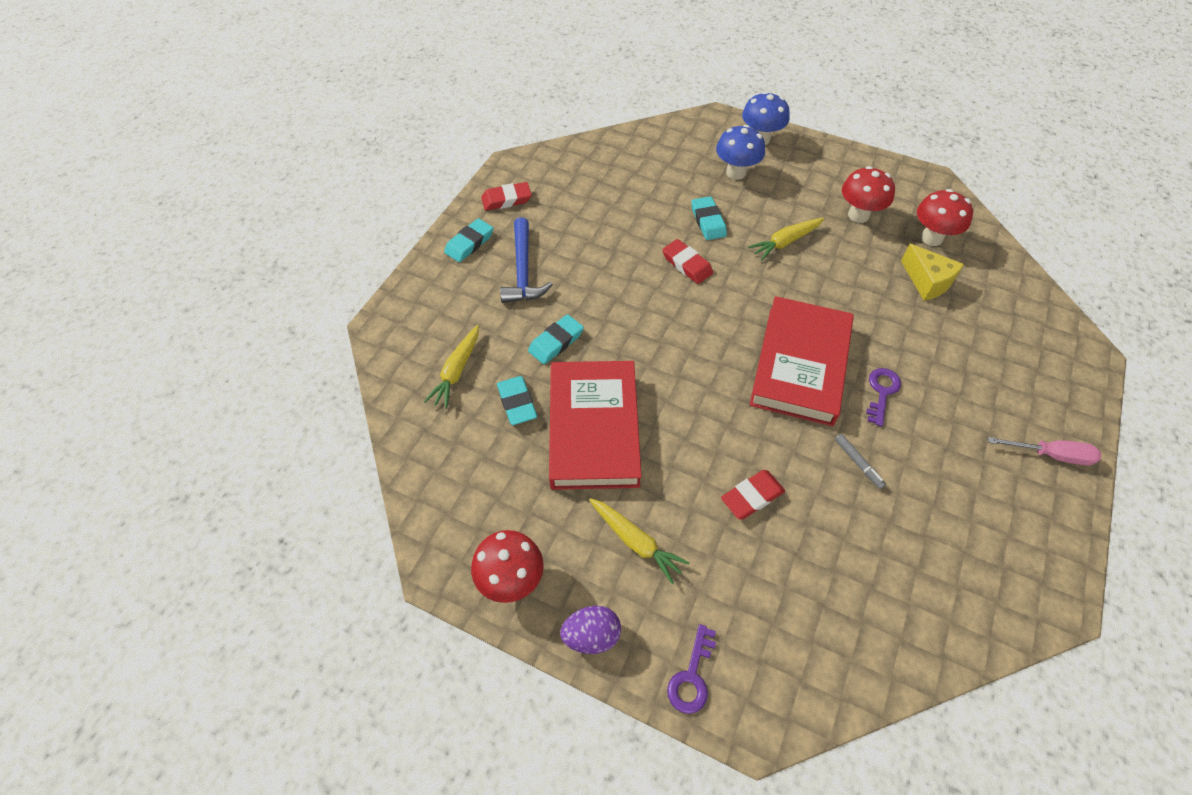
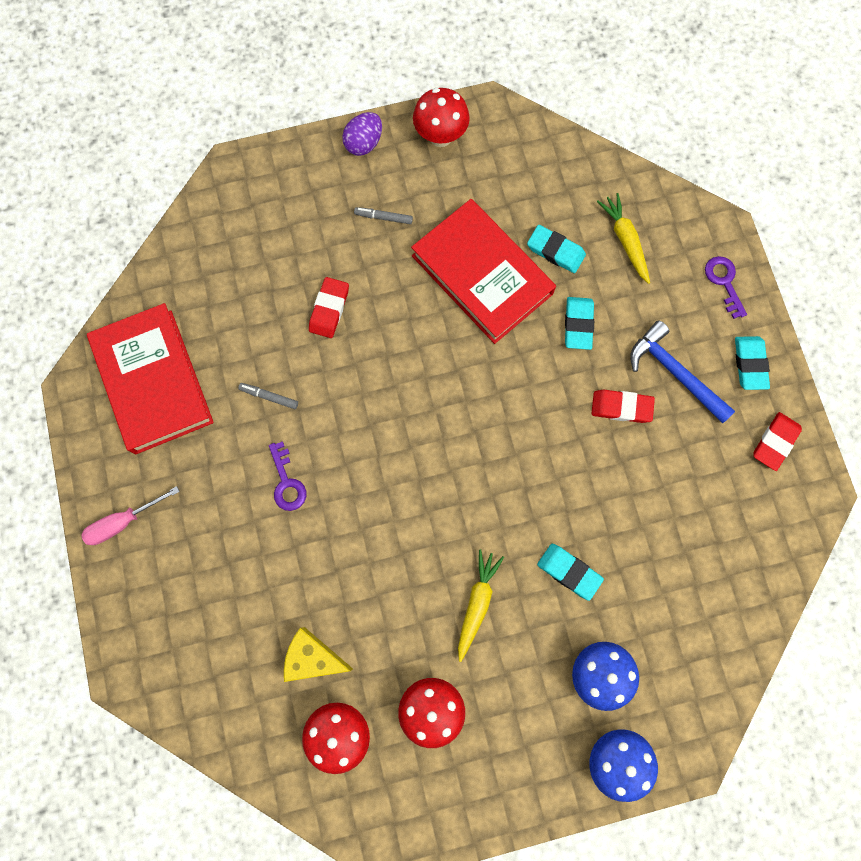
camera: 140 degrees right, 20 degrees up
yellow carrot [589,498,690,584] -> grey marker [354,207,413,224]
red eraser [662,239,713,284] -> red eraser moved to [591,390,655,423]
purple key [667,624,716,714] -> purple key moved to [705,256,747,319]
red book [749,296,854,426] -> red book moved to [87,303,214,454]

